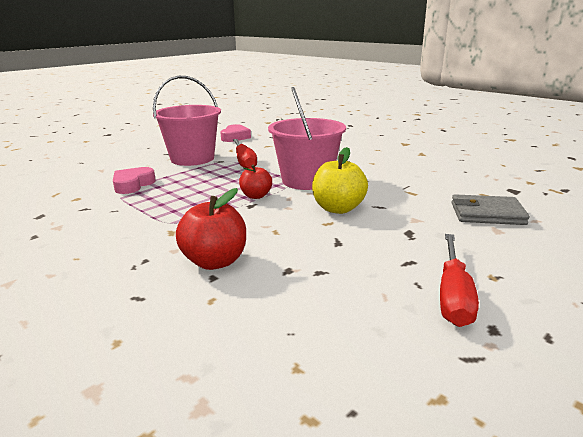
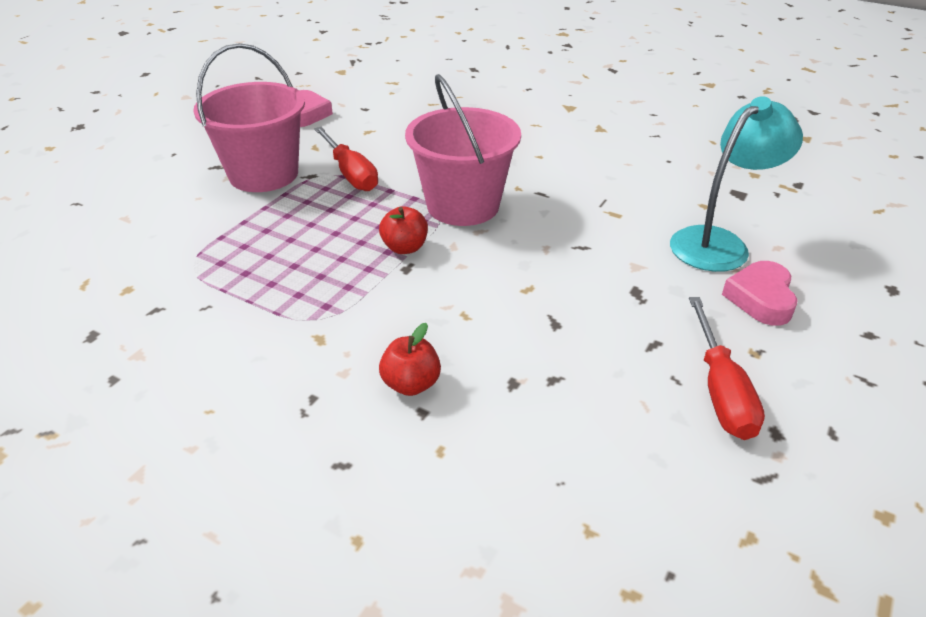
camera: 15 degrees left, 15 degrees up
pink heart [113,167,156,194] -> pink heart moved to [722,261,798,326]
red apple [176,188,246,270] -> red apple [379,323,441,396], size x0.65
yellow apple [312,147,368,214] -> none
grey wallet [451,194,530,225] -> turquoise lamp [670,96,803,272]

